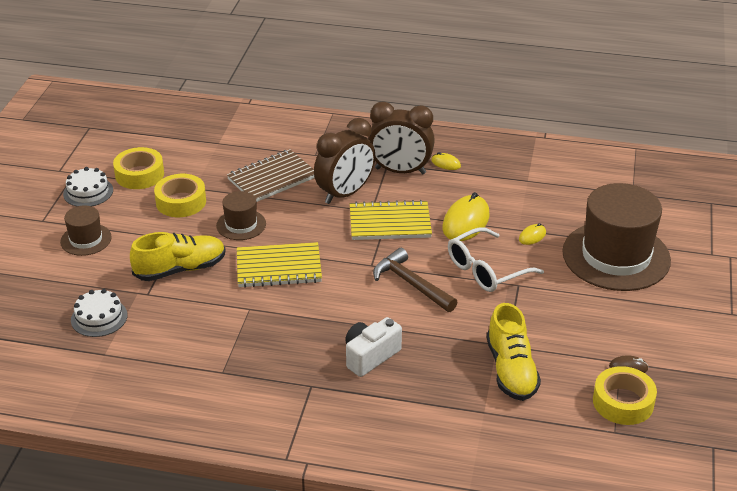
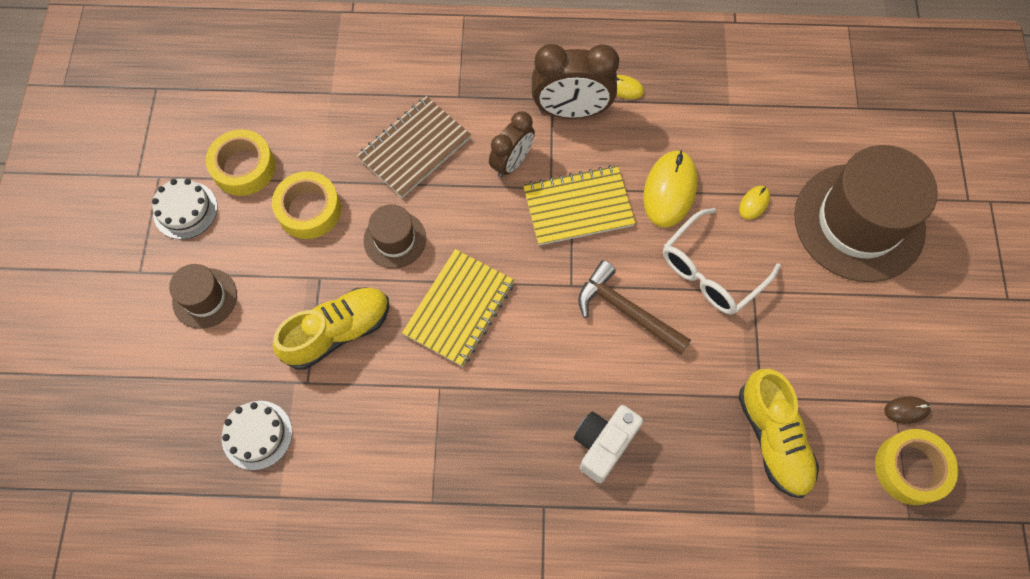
camera: 10 degrees left, 30 degrees up
yellow notebook [237,242,322,288] -> yellow notebook turned 45 degrees counterclockwise [402,249,514,367]
brown clock [314,118,375,204] -> brown clock [489,111,535,178], size x0.65

